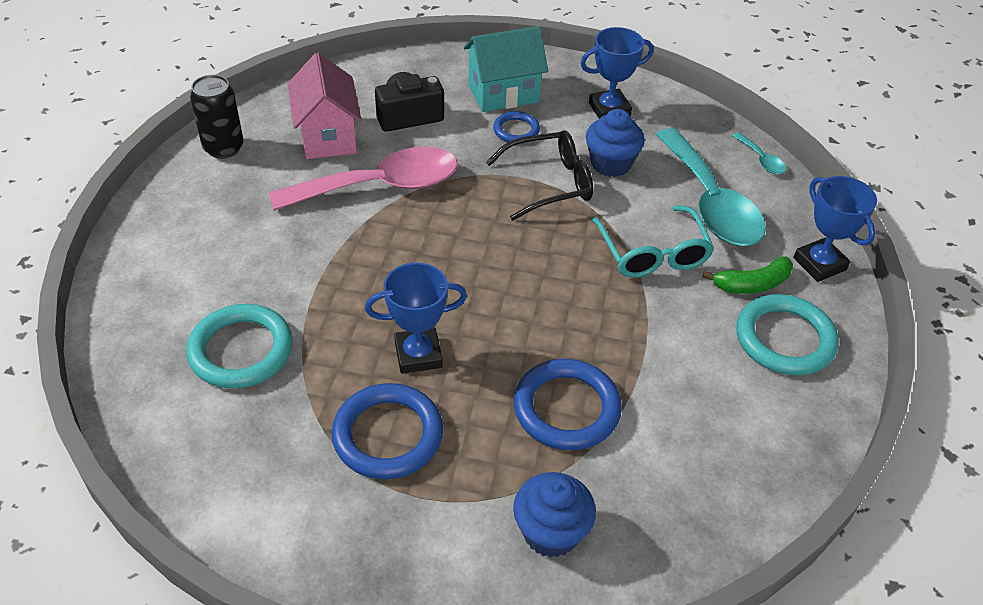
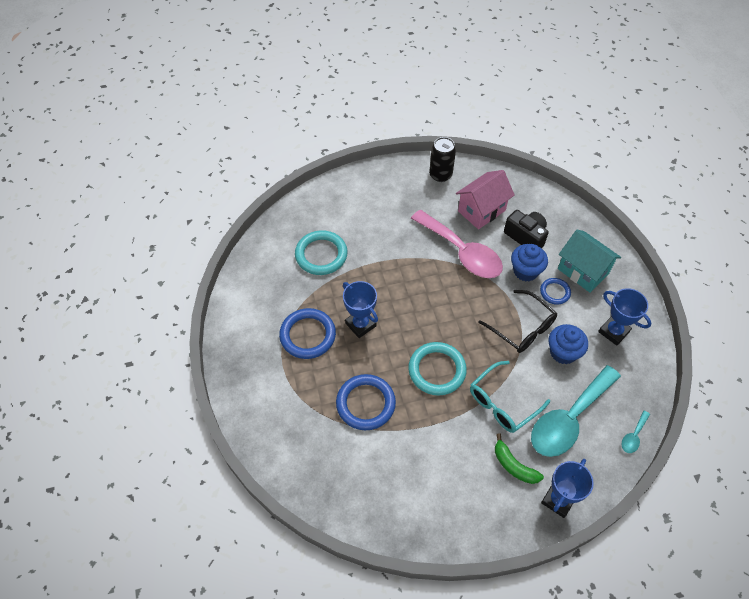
camera: 65 degrees right, 10 degrees up
blue cupcake [513,472,596,558] -> blue cupcake moved to [511,244,548,281]
turquoise ring [736,294,839,375] -> turquoise ring moved to [408,342,467,396]

